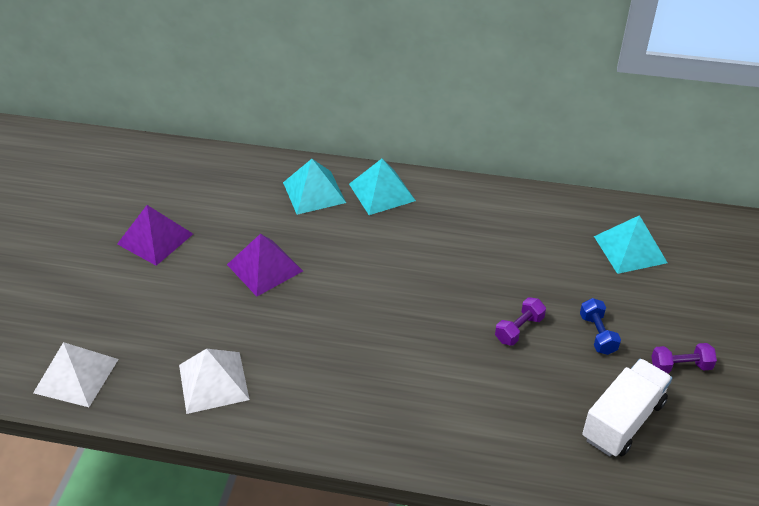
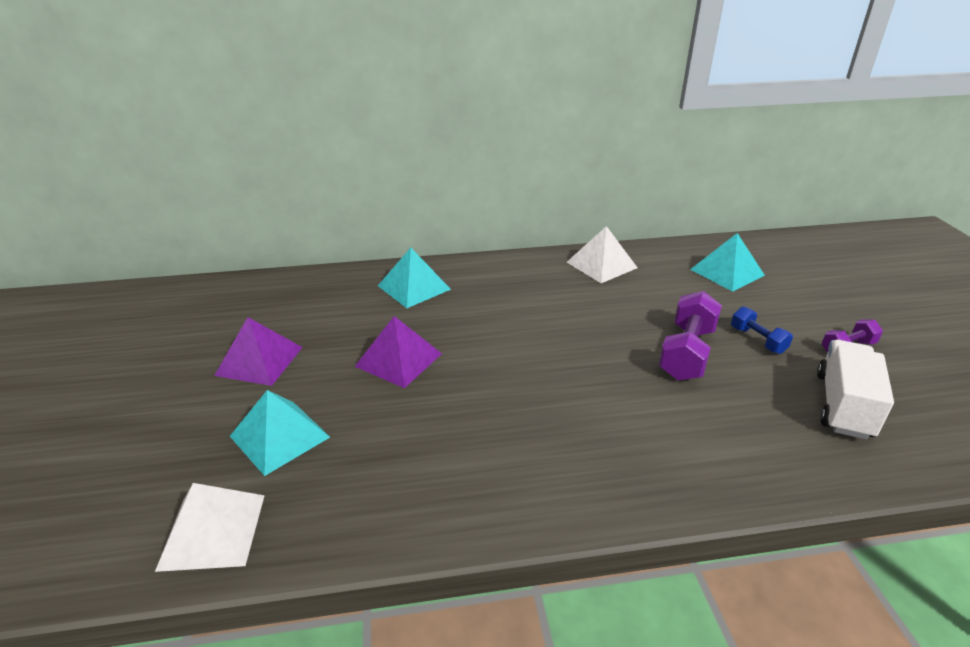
camera: 20 degrees left, 10 degrees down
white pyramid [179,349,250,414] -> white pyramid moved to [567,226,638,283]
turquoise pyramid [349,159,416,215] -> turquoise pyramid moved to [230,390,330,476]
purple dumbbell [495,297,546,346] -> purple dumbbell [659,291,722,381], size x1.75

